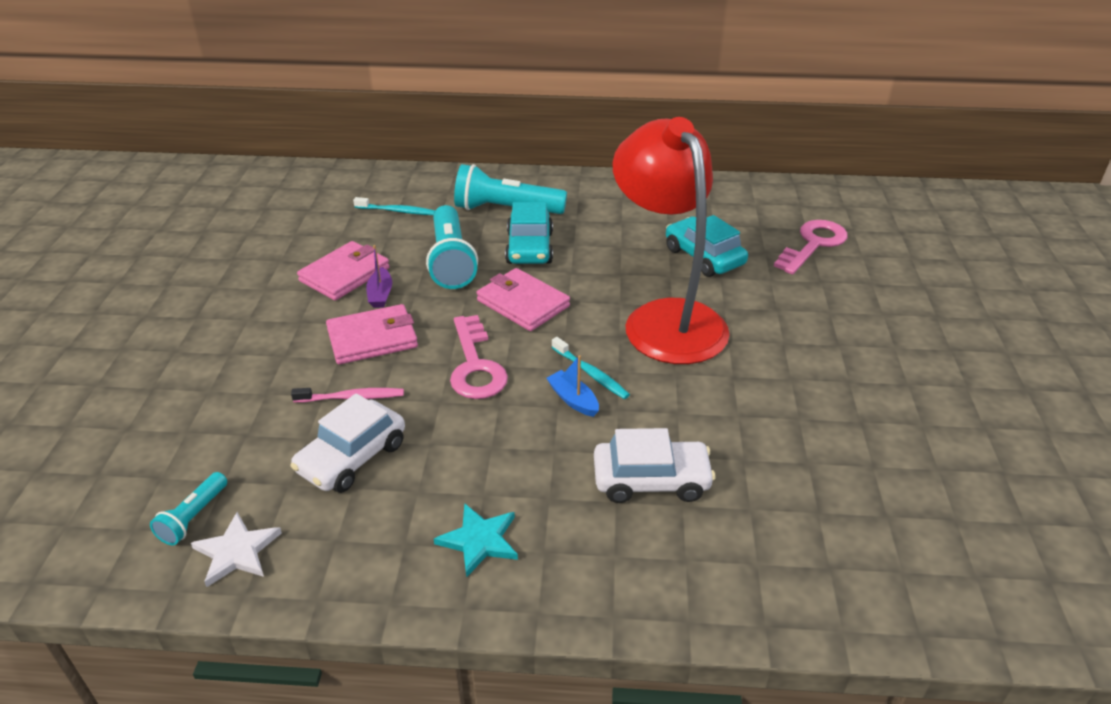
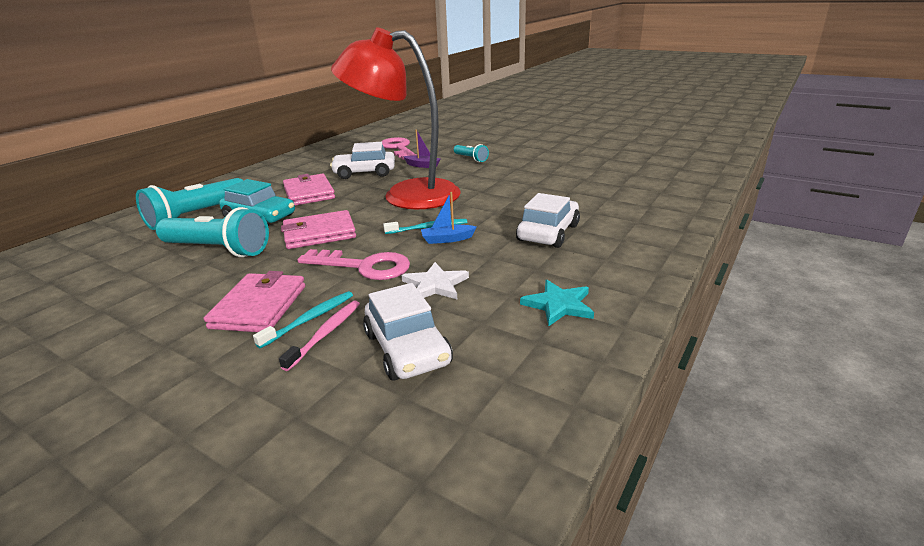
camera: 60 degrees left, 10 degrees down
turquoise flashlight [150,472,227,545] -> turquoise flashlight moved to [454,144,489,162]
white star [191,512,282,587] -> white star moved to [402,262,469,299]
pink wallet [297,241,390,300] -> pink wallet moved to [283,174,335,206]
turquoise toothbrush [353,197,435,215] -> turquoise toothbrush moved to [253,291,353,349]
purple boat [366,245,392,308] -> purple boat moved to [403,130,441,168]
turquoise car [666,215,748,277] -> white car [330,142,395,179]

